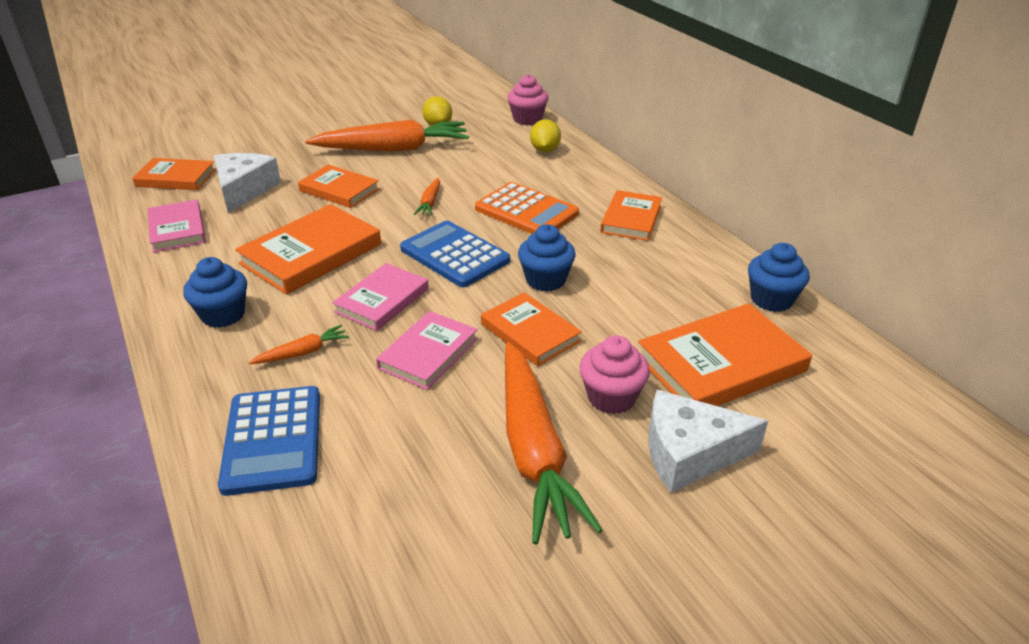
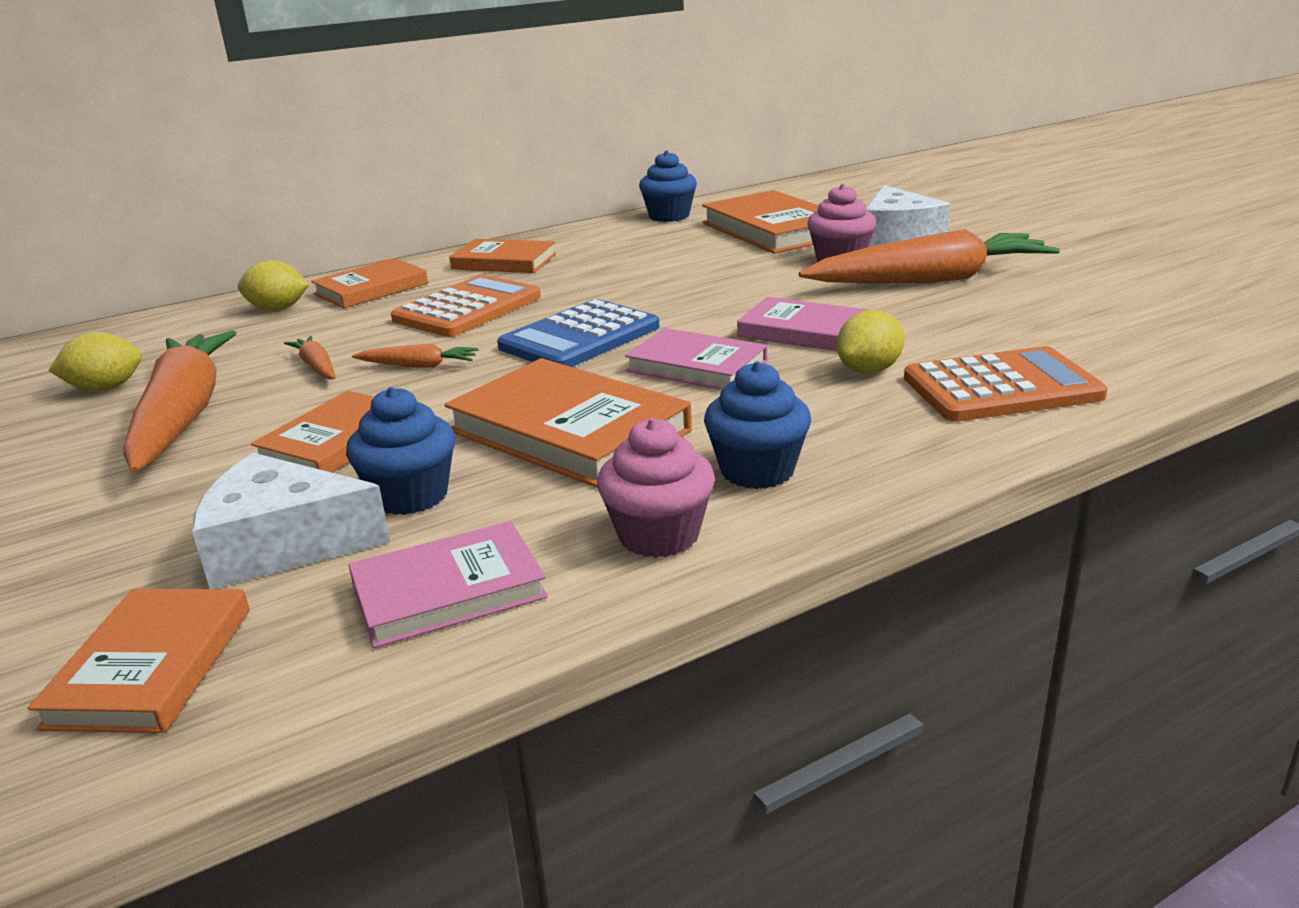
camera: 90 degrees left, 10 degrees down
blue calculator [218,386,320,496] -> orange calculator [904,346,1108,422]
orange carrot [249,325,349,364] -> orange carrot moved to [284,336,335,379]
orange book [481,292,582,366] -> orange book moved to [311,258,428,308]
pink cupcake [507,74,548,125] -> pink cupcake moved to [597,418,715,558]
blue cupcake [518,224,575,292] -> blue cupcake moved to [346,387,455,515]
none -> yellow lemon [837,310,905,374]

